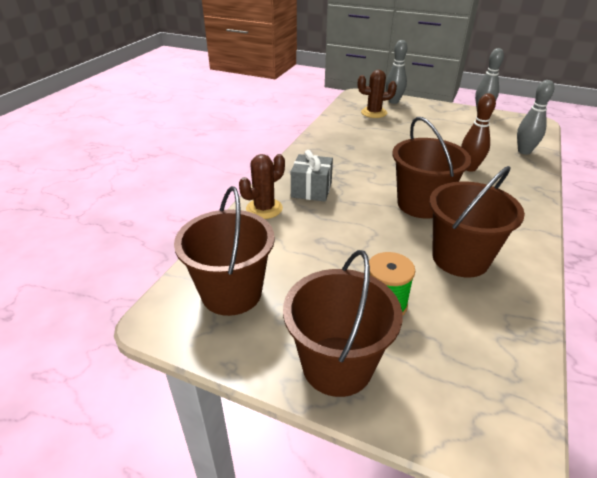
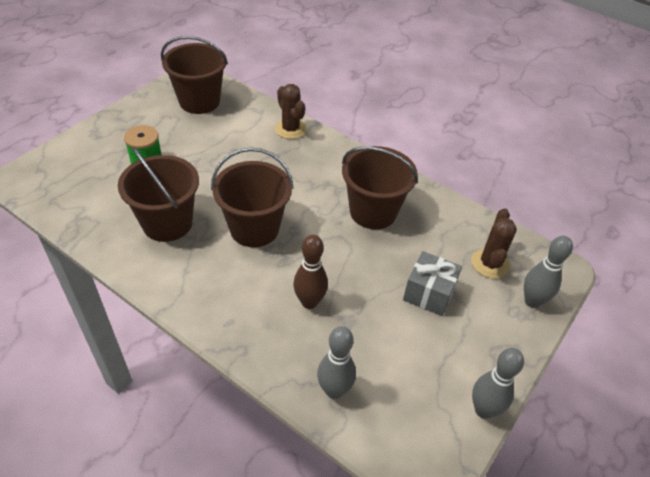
camera: 100 degrees right, 10 degrees up
brown bucket [283,250,403,397] -> brown bucket moved to [342,146,418,229]
grey gift [291,150,333,202] -> grey gift moved to [403,251,462,316]

